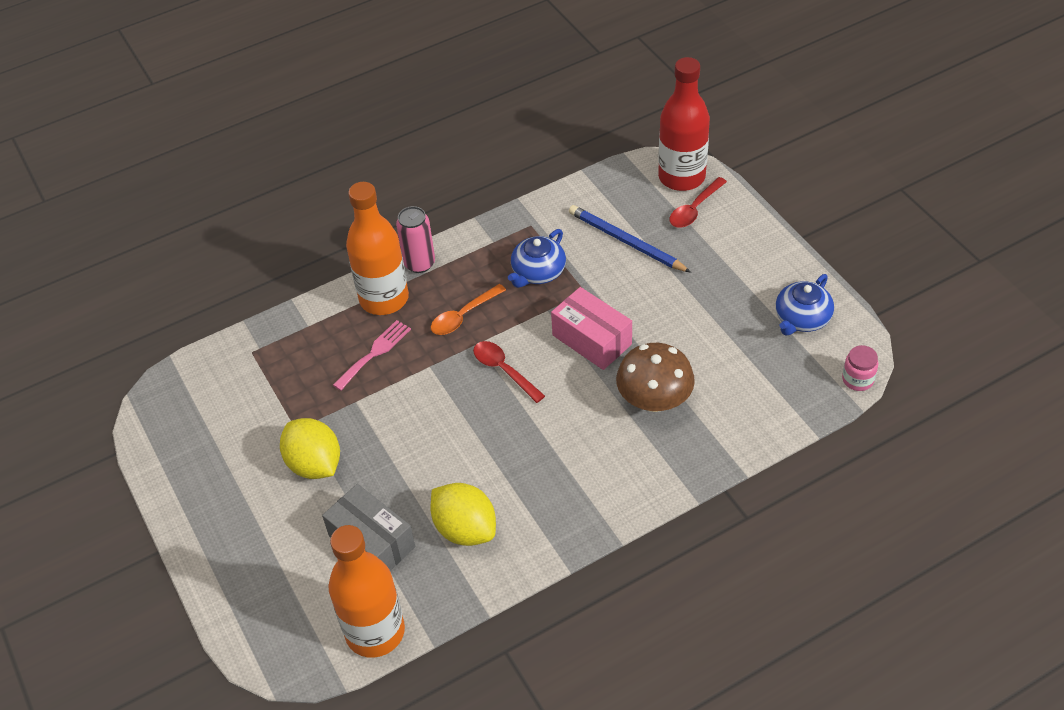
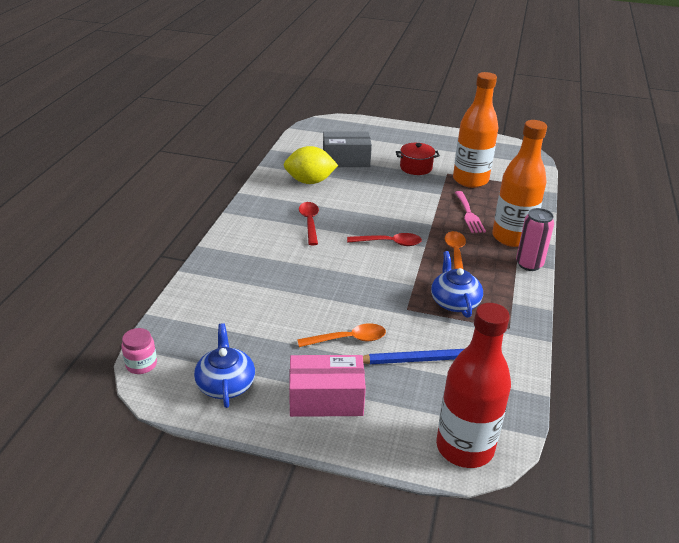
camera: 130 degrees right, 15 degrees down
yellow lemon [280,418,340,479] -> red pot [396,143,440,175]
orange bottle [328,525,405,658] -> orange bottle moved to [453,72,498,188]
pink box [551,287,632,370] -> pink box moved to [289,355,366,417]
brown mushroom [616,343,695,412] -> none
red spoon [670,177,727,228] -> red spoon moved to [299,202,319,245]
none -> orange spoon [297,323,386,347]

